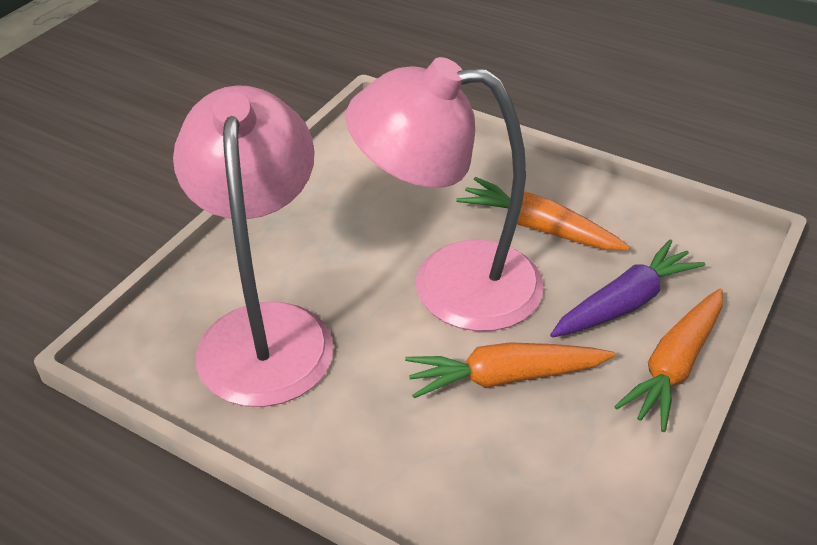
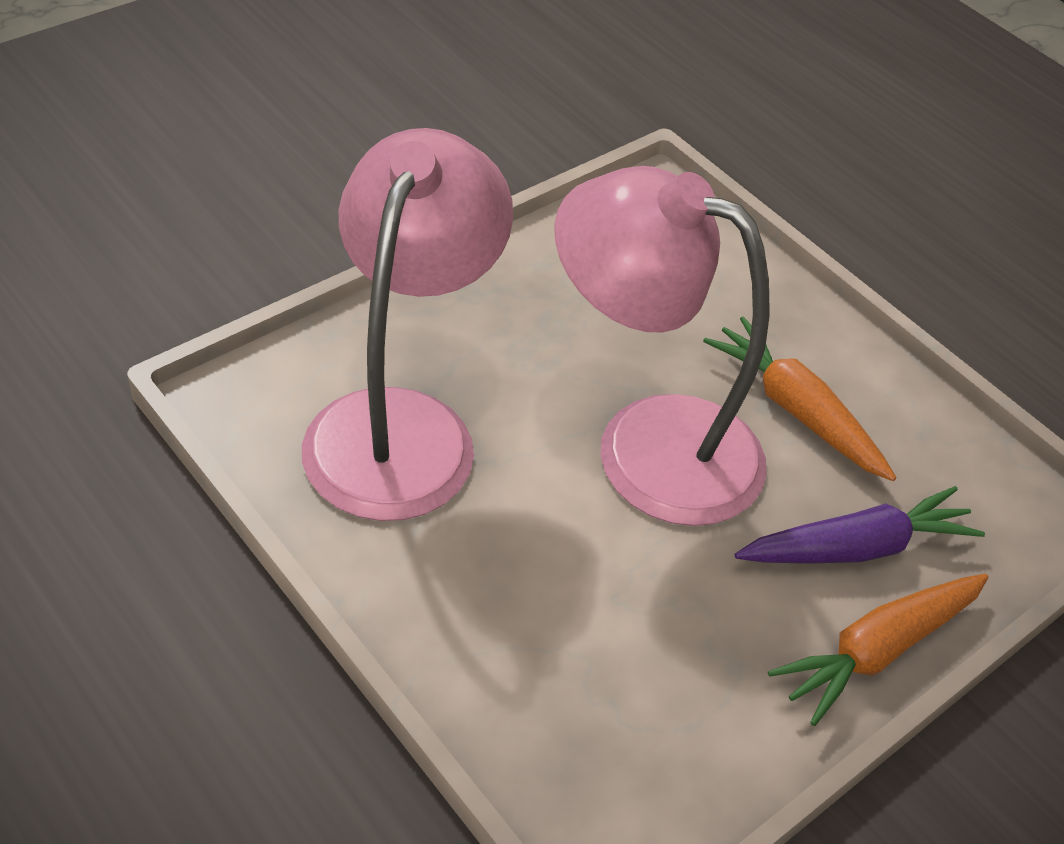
camera: 15 degrees right, 5 degrees up
orange carrot [405,342,615,398] -> none

